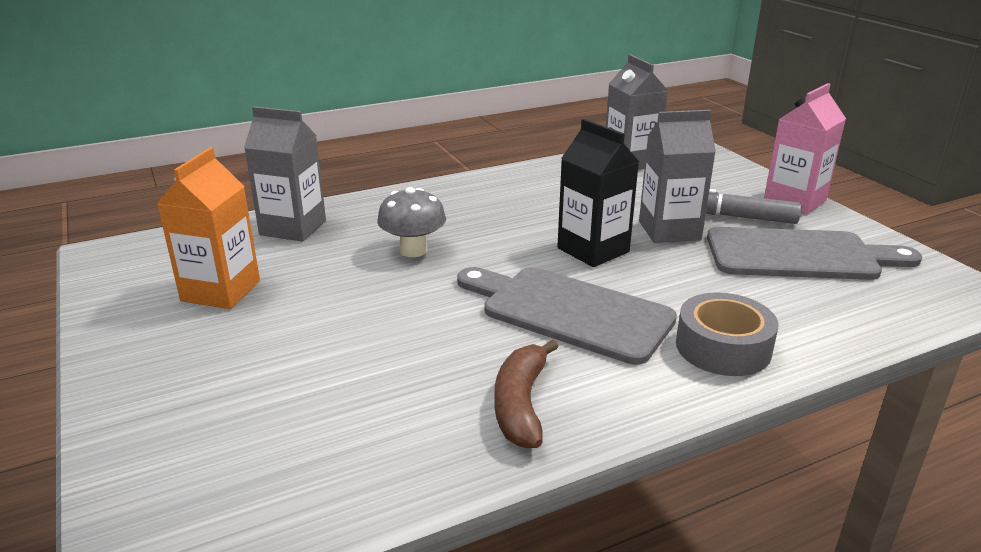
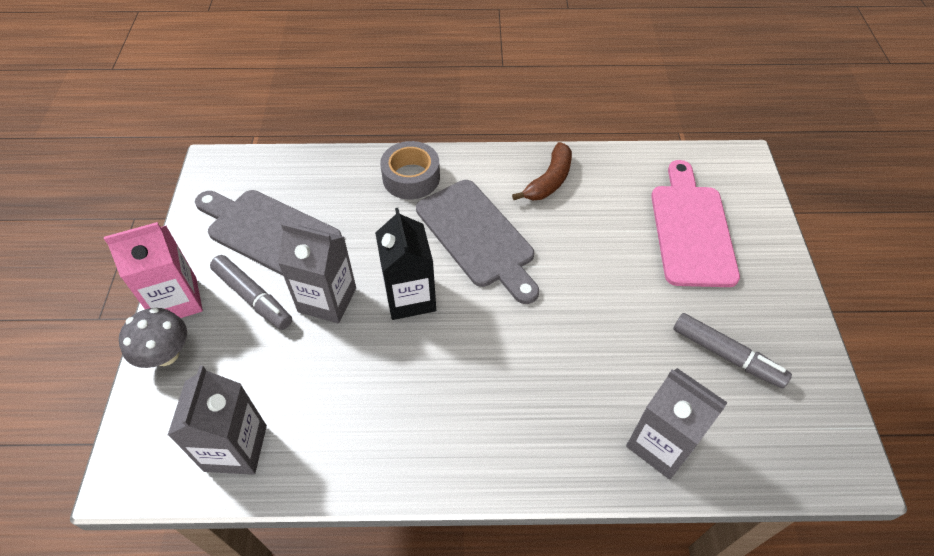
camera: 155 degrees left, 25 degrees up
orange carton [157,147,260,309] -> grey marker [673,313,792,389]
grey mushroom [377,187,446,257] -> grey mushroom moved to [119,308,187,368]
none -> pink cutting board [651,160,740,287]

